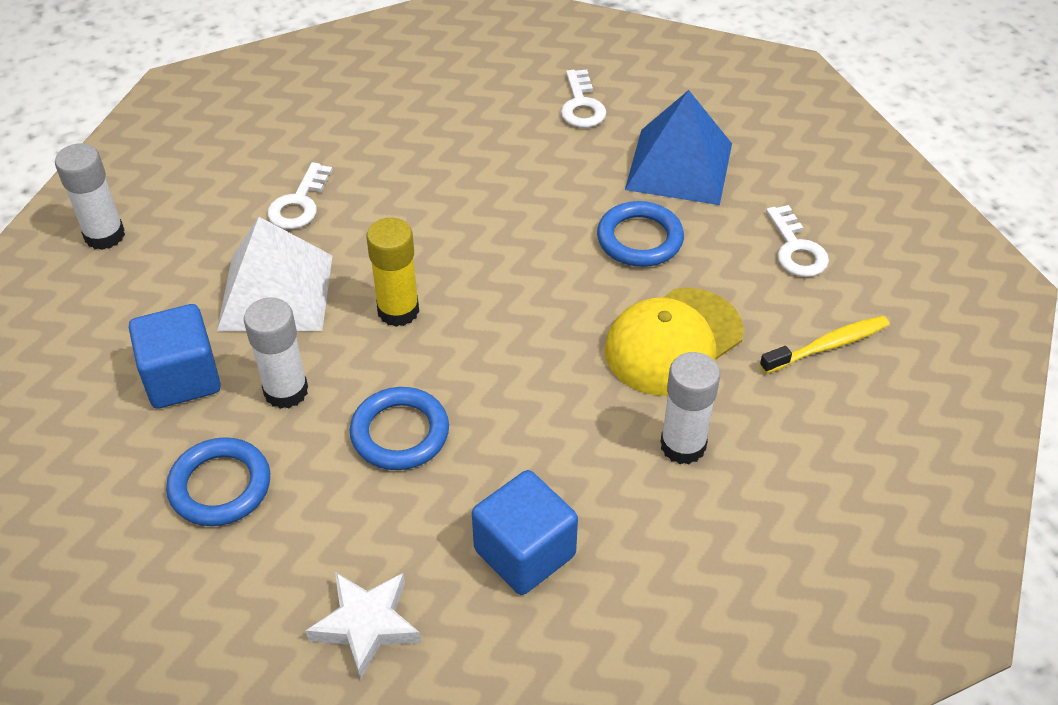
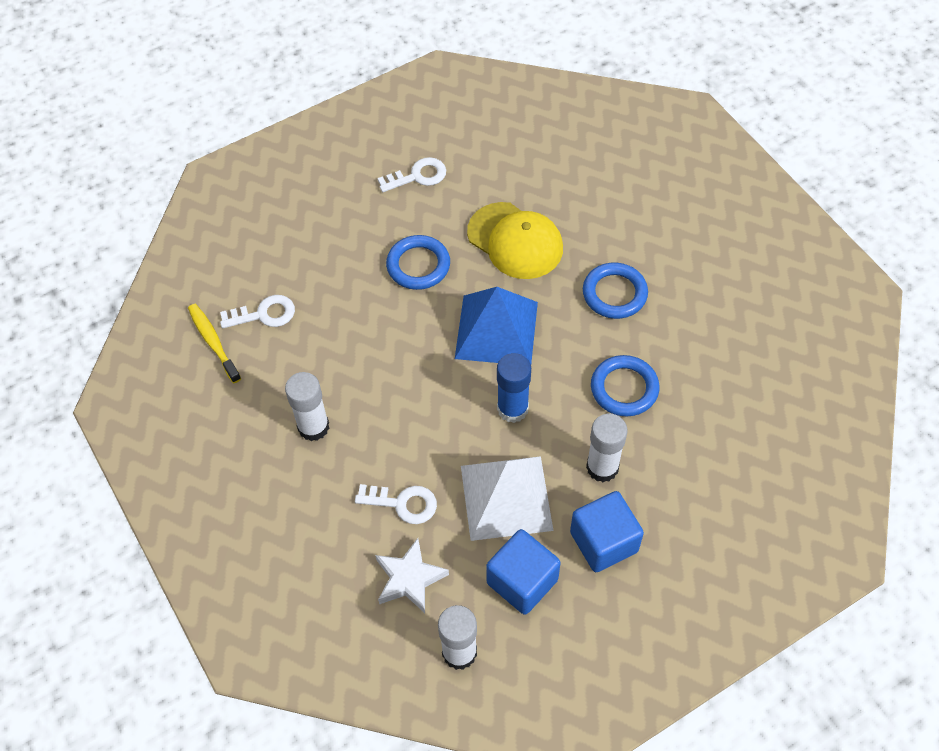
camera: 95 degrees left, 10 degrees up
blue ring [166,437,270,526] -> blue ring moved to [583,262,648,319]
white star [305,572,421,680] -> white star moved to [375,538,449,613]
yellow glue stick [366,218,419,327] -> blue glue stick [497,353,531,423]
blue cube [472,470,578,595] -> blue cube moved to [486,529,561,615]
blue pyramid [625,90,732,205] -> blue pyramid moved to [455,287,538,364]
white glue stick [660,352,720,464] -> white glue stick moved to [285,372,329,441]
yellow toothbrush [760,316,890,374] -> yellow toothbrush moved to [188,304,241,383]

